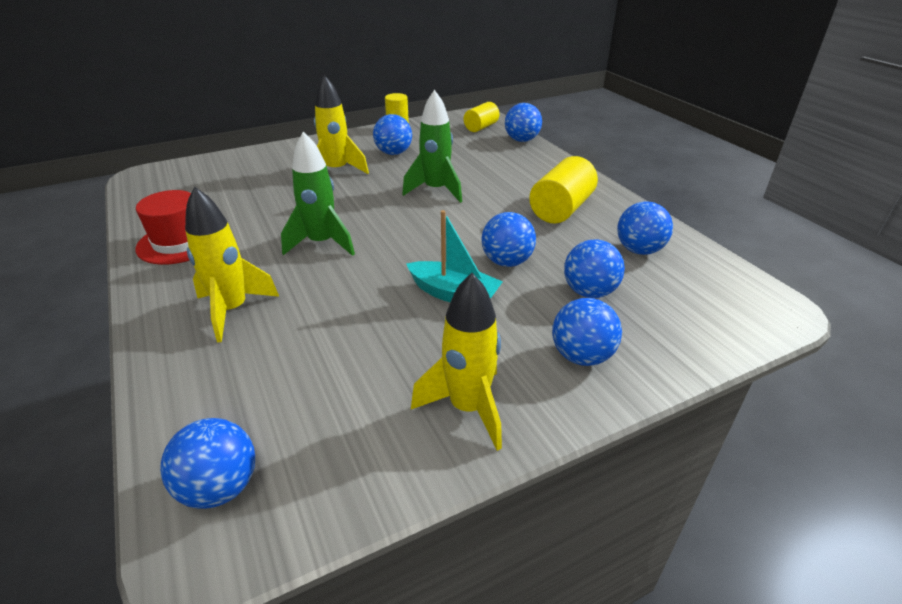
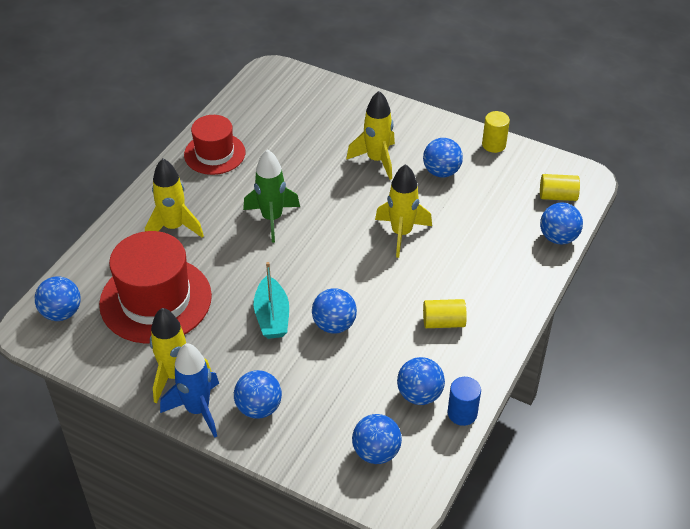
camera: 55 degrees right, 10 degrees up
green rocket [402,90,462,203] -> yellow rocket [375,164,432,258]
yellow cylinder [529,156,598,223] -> yellow cylinder [423,299,467,328], size x0.64
blue ball [564,239,625,298] -> blue ball moved to [352,414,402,464]
none -> red hat [99,231,212,344]
none -> blue rocket [160,343,219,438]
none -> blue cylinder [448,377,481,426]

